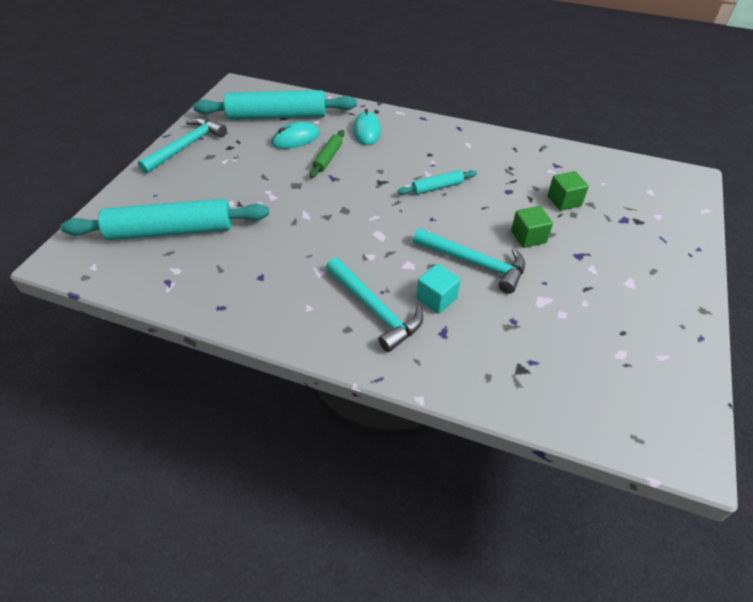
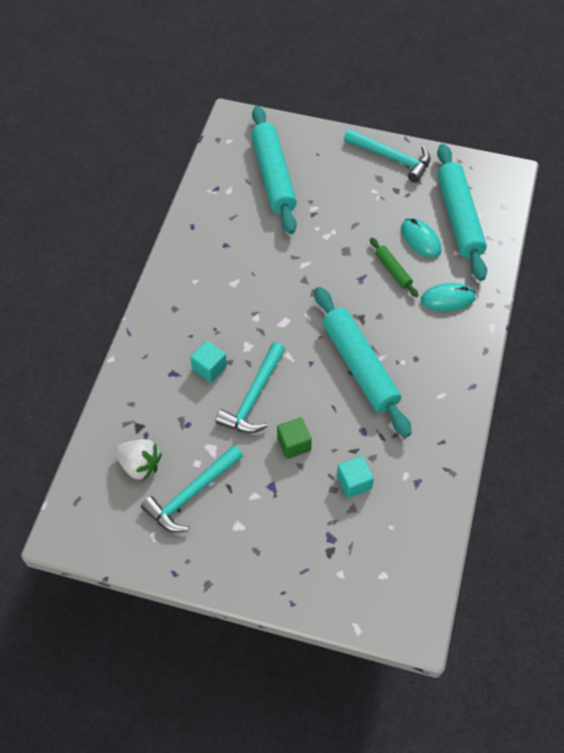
camera: 85 degrees right, 10 degrees up
green rolling pin [310,130,345,178] -> green rolling pin turned 45 degrees clockwise [370,238,418,297]
turquoise hammer [326,258,423,352] -> turquoise hammer moved to [141,445,243,533]
turquoise rolling pin [398,170,477,195] -> turquoise rolling pin [315,287,412,437], size x2.15
green cube [548,171,589,211] -> turquoise cube [337,456,374,498]
none -> white strawberry [115,439,162,481]

